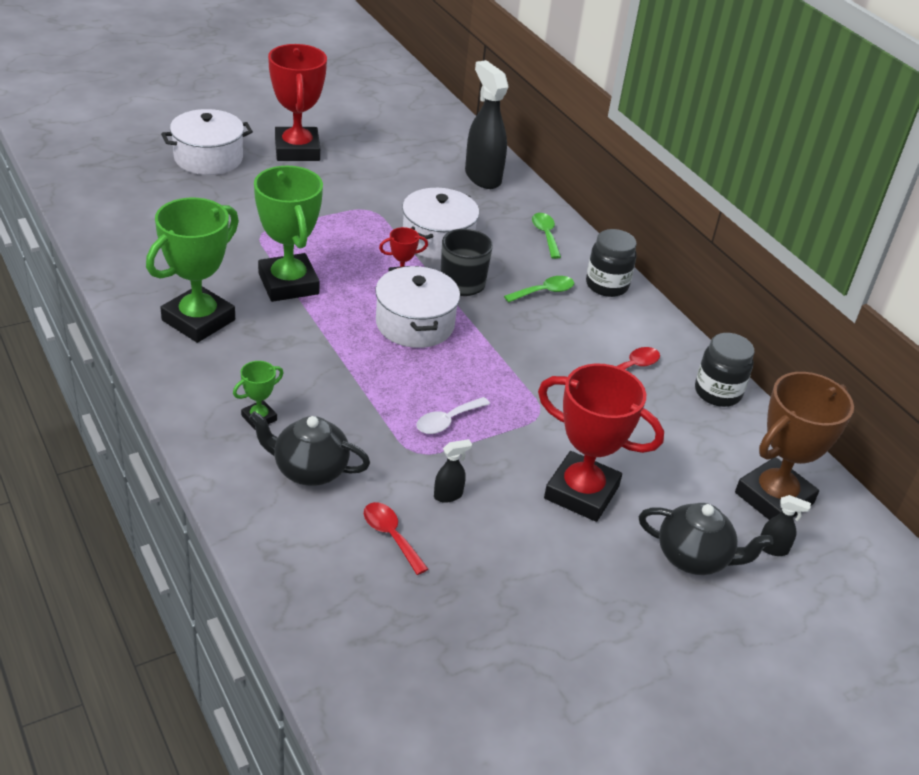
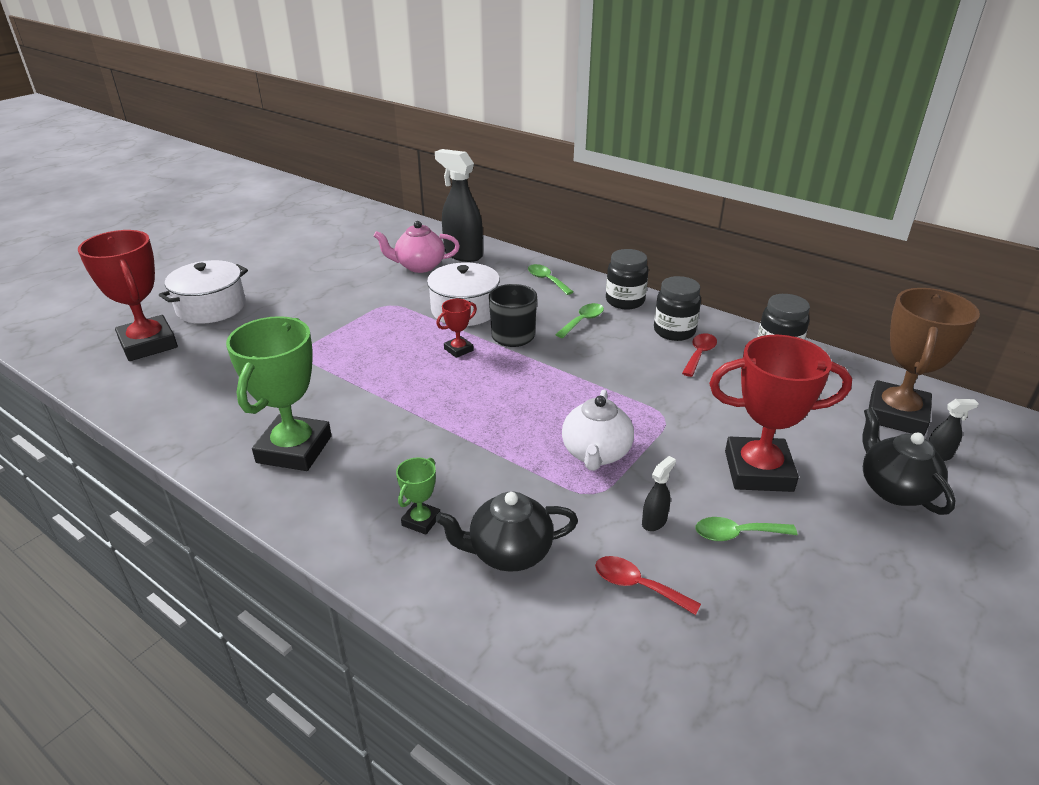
camera: 20 degrees left, 5 degrees down
green trophy [254,166,323,302] -> none
red trophy [268,44,327,161] -> red trophy moved to [78,230,178,361]
white pot [375,266,460,348] -> none
white spoon [417,397,490,434] -> white teapot [562,390,634,471]
black teapot [639,503,773,575] -> black teapot turned 105 degrees counterclockwise [862,408,956,515]
none -> pink teapot [374,221,460,273]
none -> black jar [654,276,701,341]
none -> green spoon [696,517,797,541]

